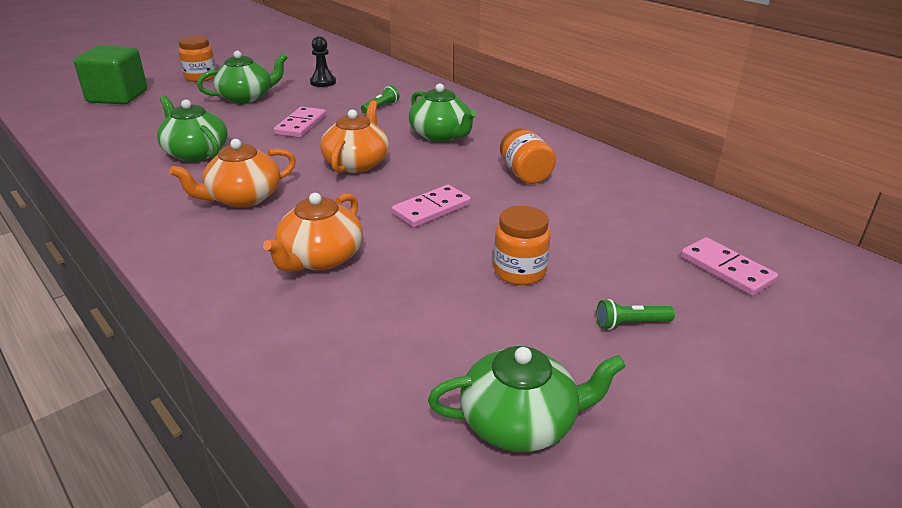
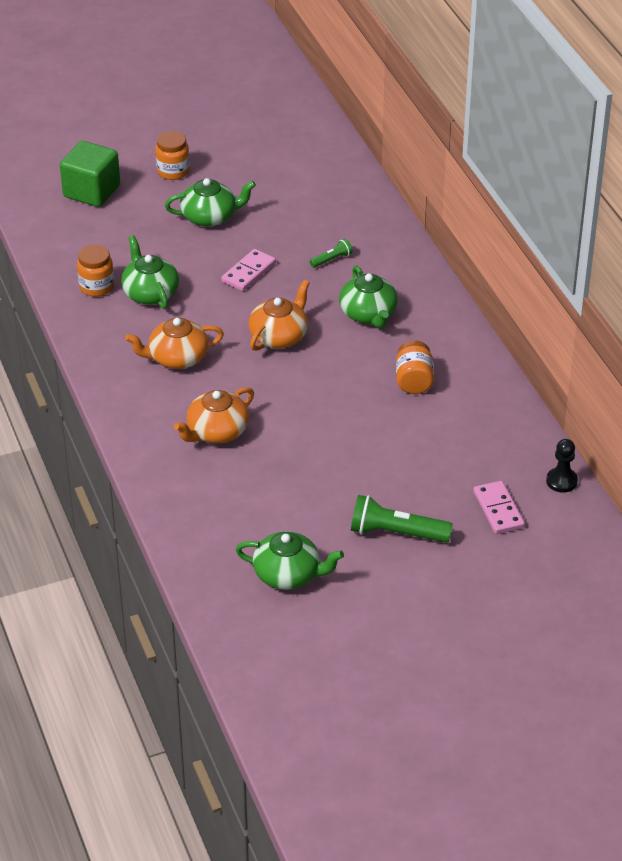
camera: 20 degrees right, 10 degrees up
black pawn [310,36,336,87] -> black pawn moved to [546,439,578,493]
pink domino [392,185,471,228] -> none
orange jar [494,206,551,285] -> orange jar moved to [77,245,114,297]
green flashlight [596,299,675,330] -> green flashlight [351,495,453,543], size x1.95

